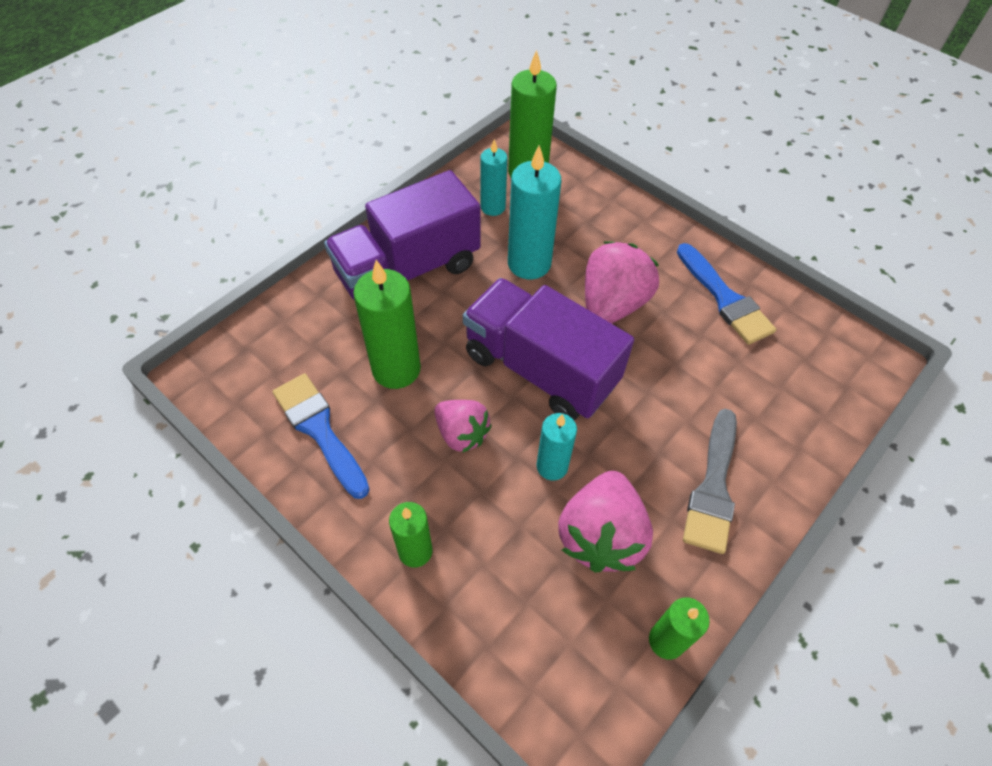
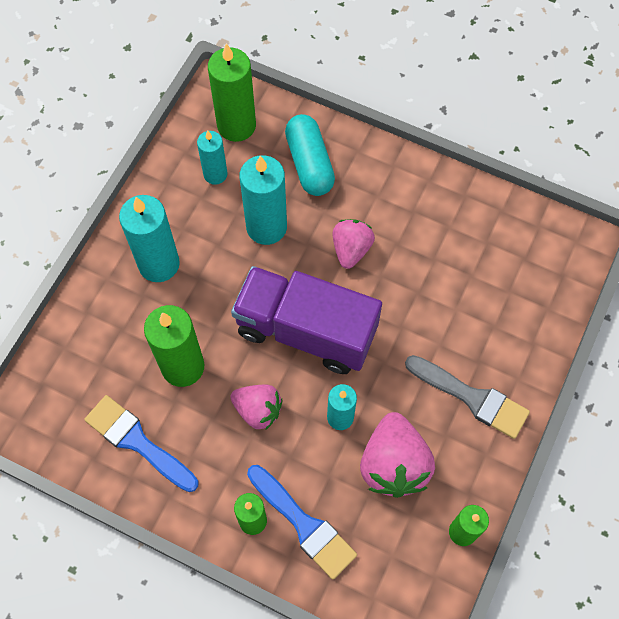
camera: 15 degrees left, 10 degrees up
purple truck [324,170,481,301] -> turquoise candle [119,195,180,282]
pink strawberry [585,241,659,324] -> pink strawberry [333,219,375,269], size x0.64
blue brush [677,243,776,345] -> blue brush moved to [247,465,357,580]
grey brush [683,409,737,554] -> grey brush turned 60 degrees counterclockwise [405,355,530,439]
none -> turquoise capsule [285,114,335,196]

